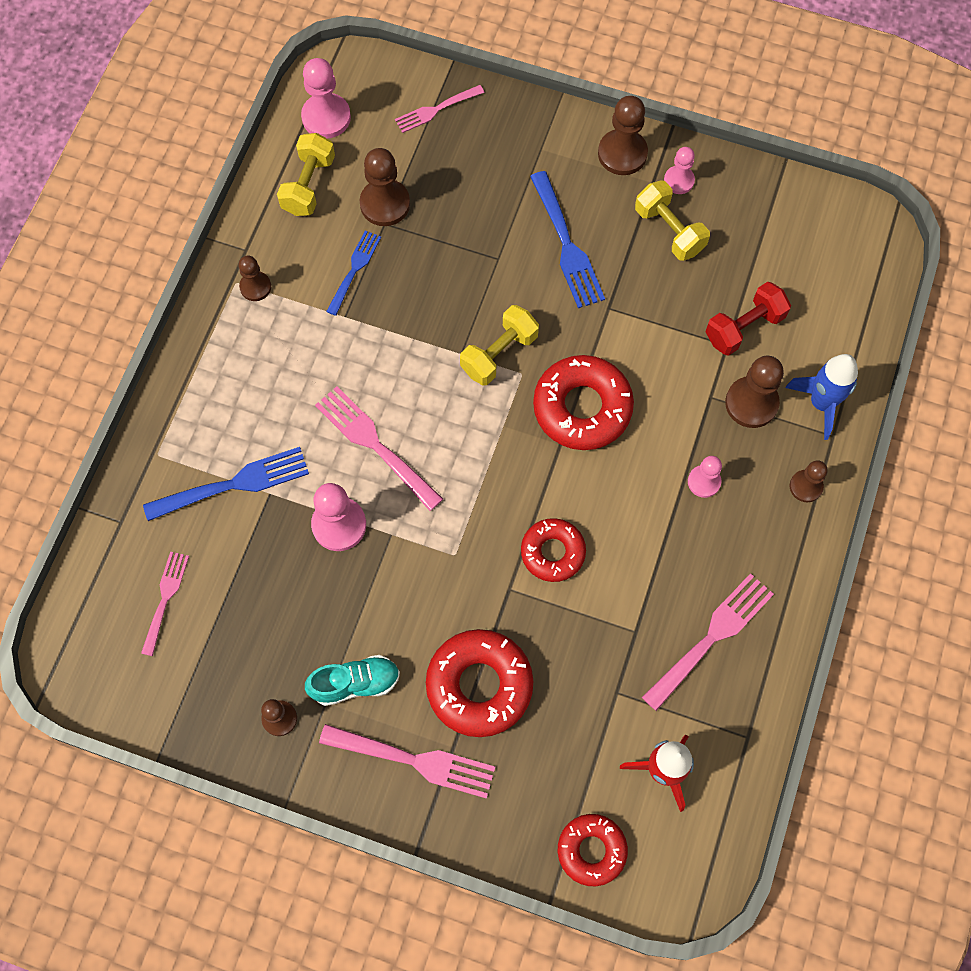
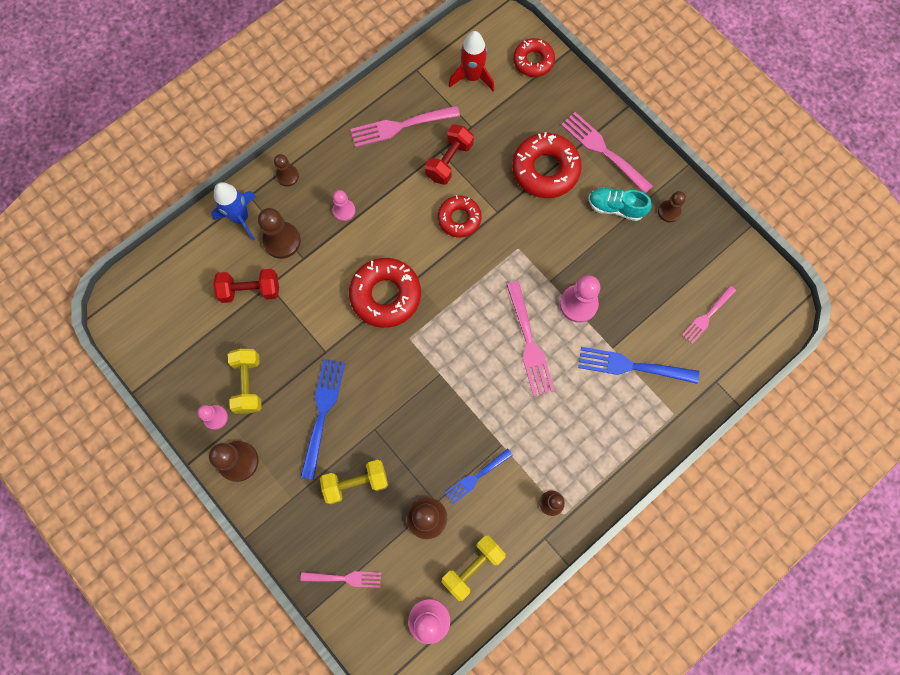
camera: 150 degrees left, 5 degrees up
yellow dumbbell [460,305,539,385] -> yellow dumbbell moved to [320,460,388,504]
none -> red dumbbell [425,125,474,185]

